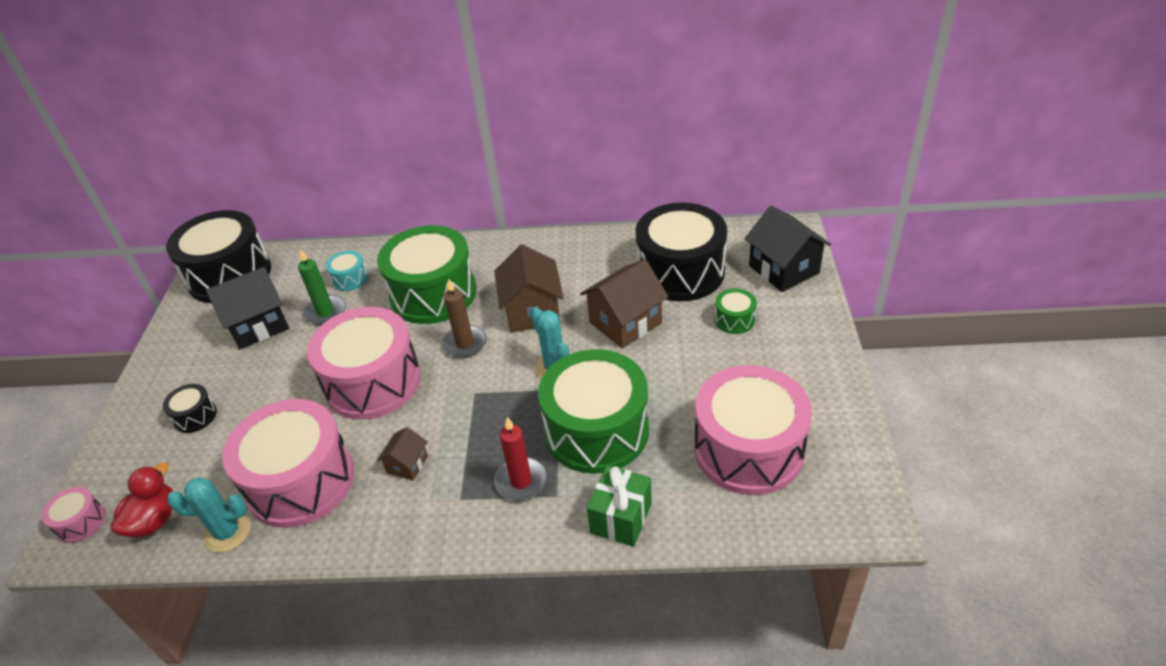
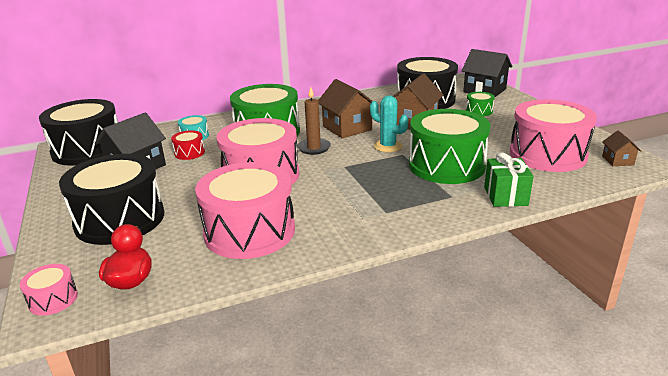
camera: 25 degrees left, 15 degrees down
black drum [163,384,217,433] -> black drum [59,154,164,245], size x2.33
turquoise cactus [167,477,251,553] -> none
green candle [298,249,346,325] -> red drum [171,130,205,160]
brown house [377,427,428,480] -> brown house moved to [602,130,642,166]
red candle [494,417,547,501] -> none

